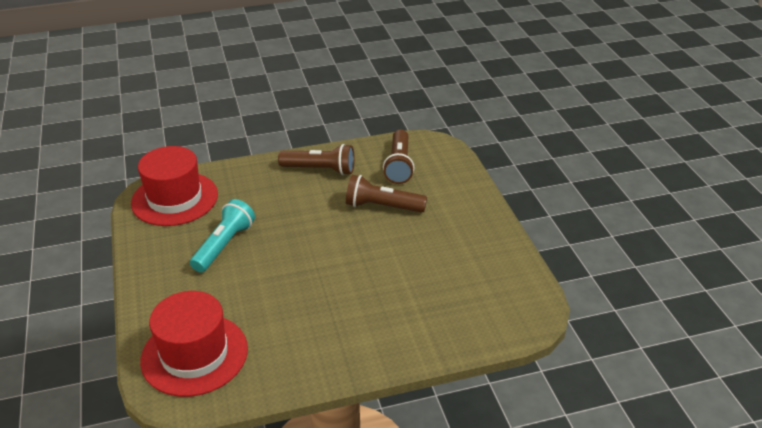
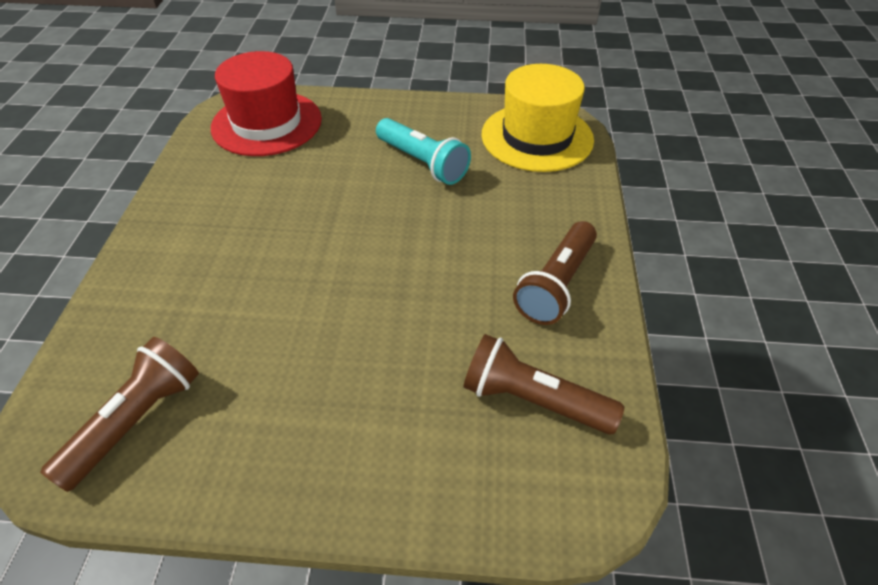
camera: 110 degrees right, 10 degrees up
red hat [131,146,218,226] -> yellow hat [481,64,594,172]
brown flashlight [346,175,427,213] -> brown flashlight moved to [40,337,199,492]

